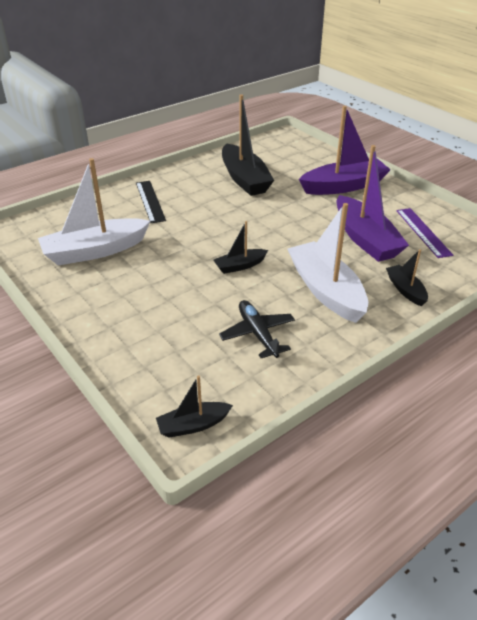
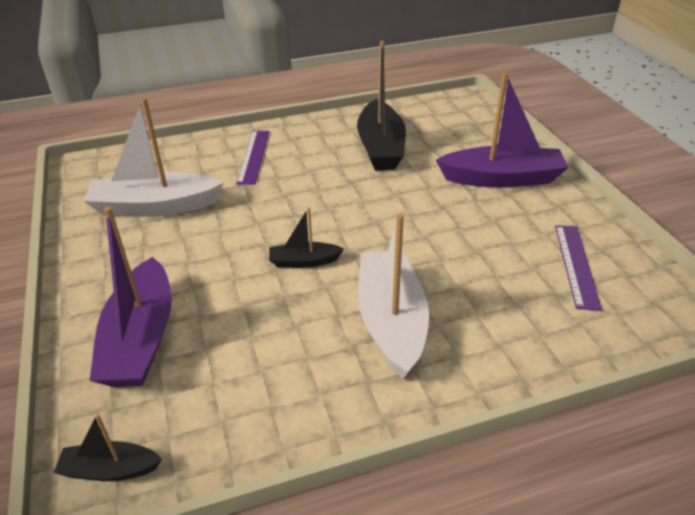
camera: 20 degrees right, 0 degrees up
black ruler [136,181,166,223] -> purple ruler [236,131,270,185]
black plane [219,300,295,358] -> none
purple boat [336,145,409,262] -> purple boat moved to [89,207,172,387]
black boat [386,249,428,306] -> none

